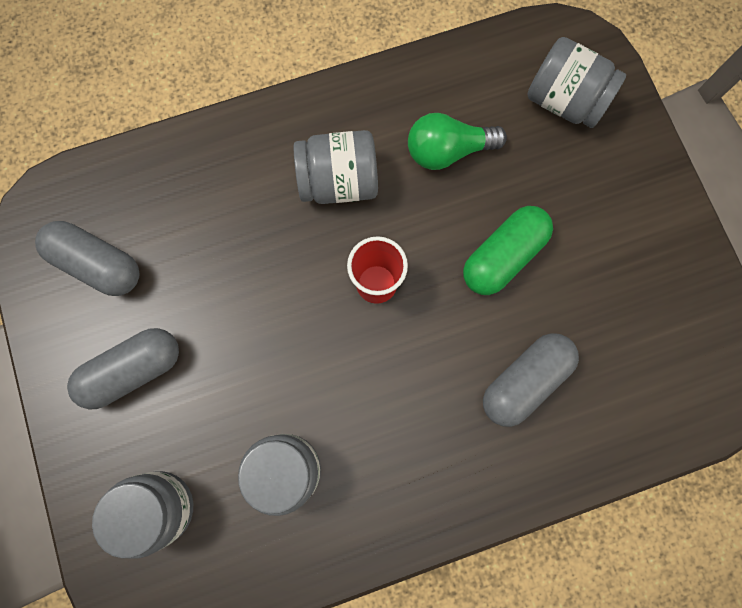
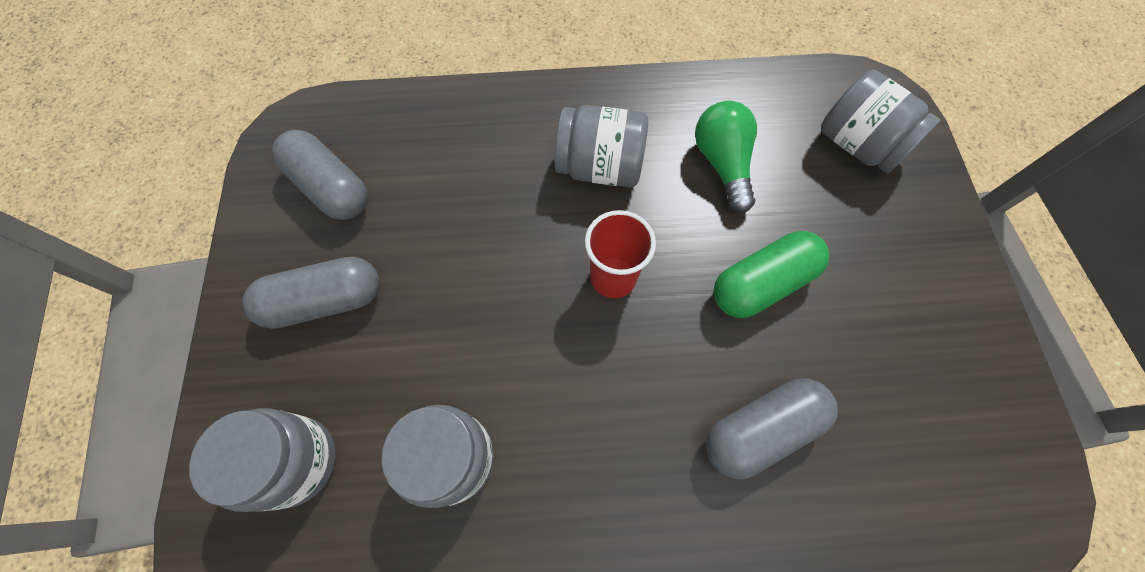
camera: 15 degrees right, 10 degrees down
green light bulb [408,113,507,170] -> green light bulb turned 75 degrees clockwise [695,101,757,213]

